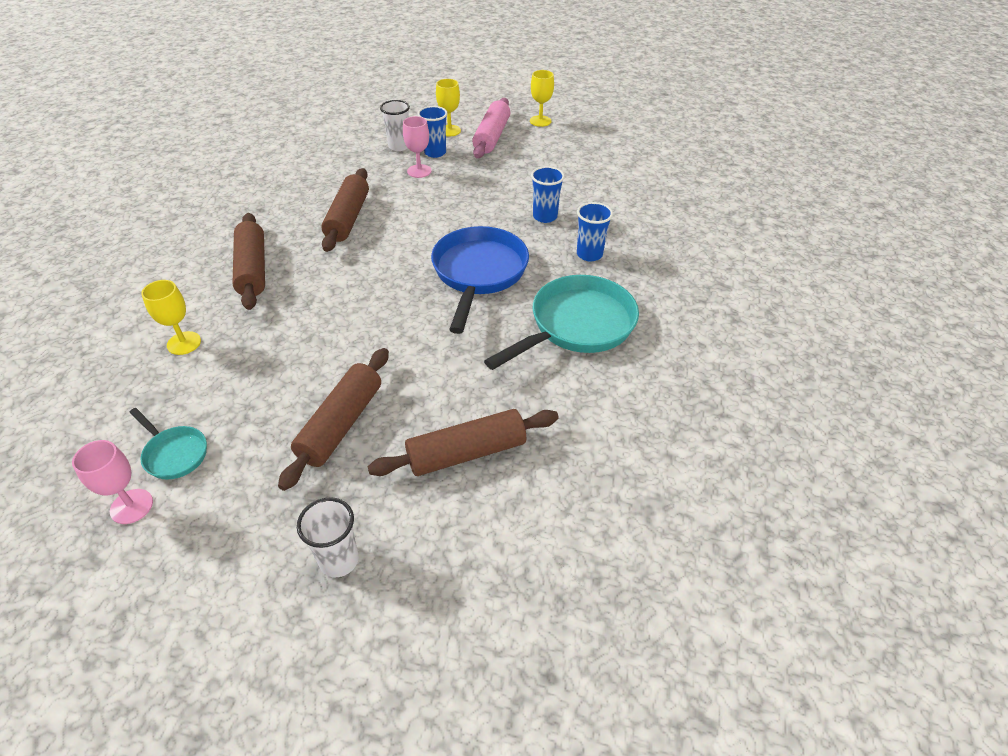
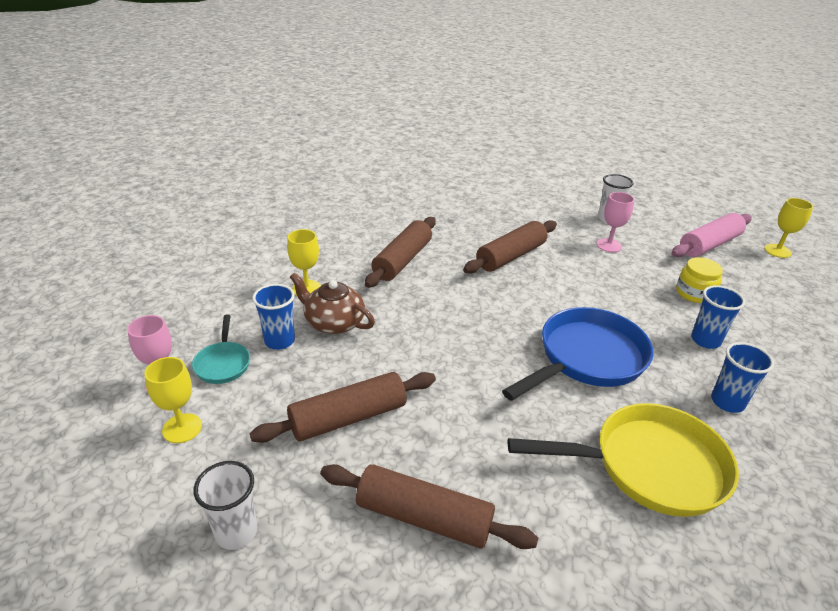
camera: 40 degrees right, 10 degrees down
blue cup [418,106,448,158] -> blue cup moved to [252,284,295,350]
yellow goblet [436,79,461,137] -> yellow goblet moved to [144,357,202,443]
turquoise pan [484,275,639,370] -> yellow pan [508,403,739,517]
none -> brown teapot [290,273,375,334]
none -> yellow jar [676,257,723,303]

